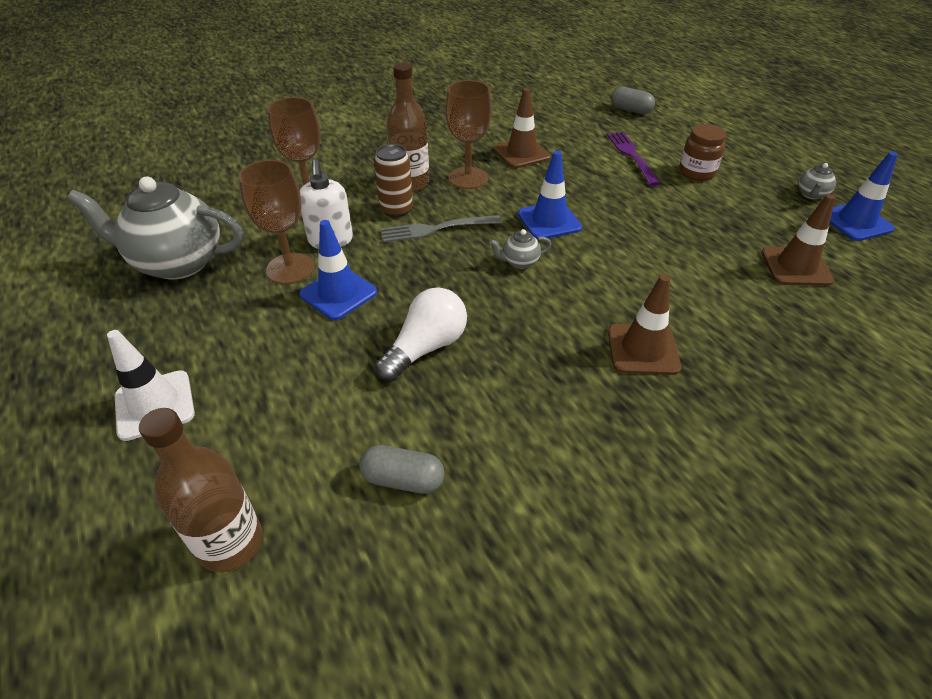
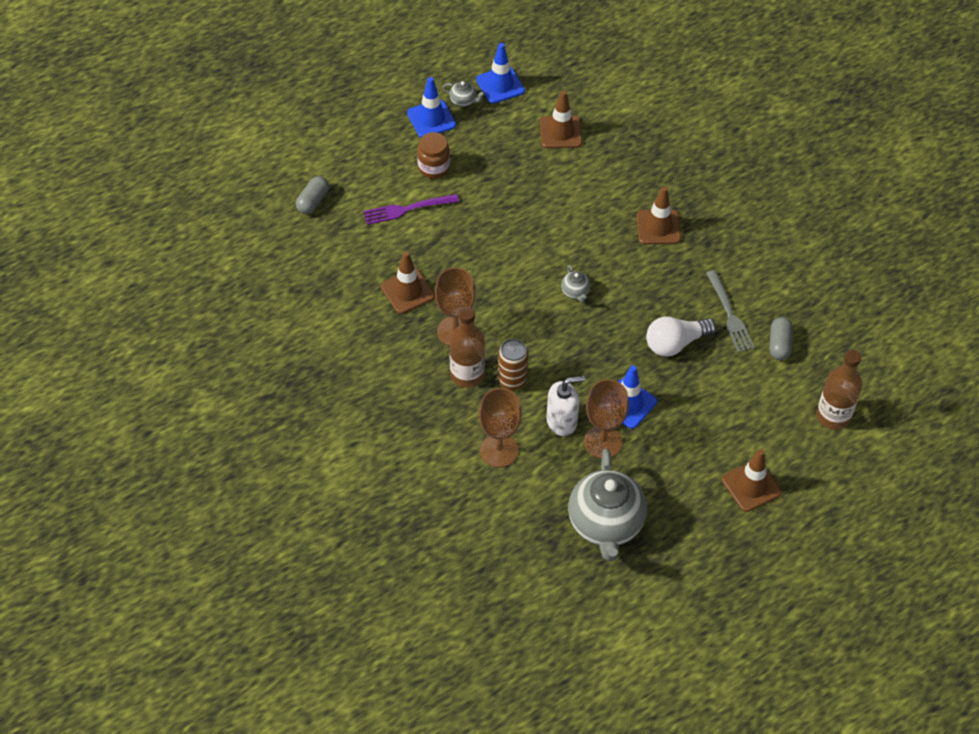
camera: 95 degrees left, 10 degrees up
white traffic cone [107,330,195,441] -> brown traffic cone [722,449,782,512]
white light bulb [375,287,467,382] -> white light bulb turned 60 degrees counterclockwise [646,316,716,357]
grey fork [381,215,502,242] -> grey fork moved to [706,270,755,353]
blue traffic cone [518,151,582,239] -> blue traffic cone moved to [407,77,456,137]

